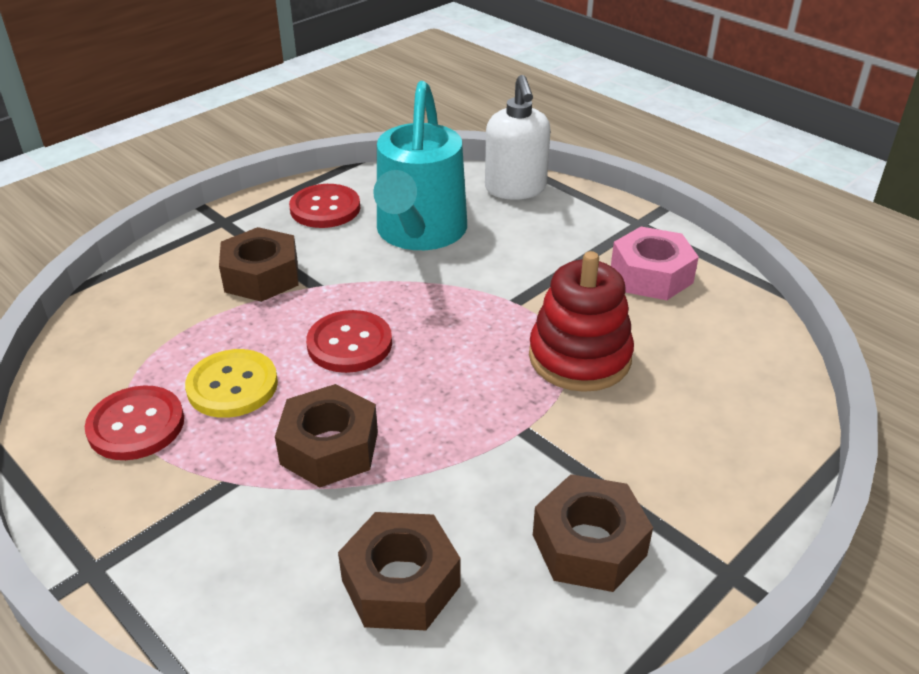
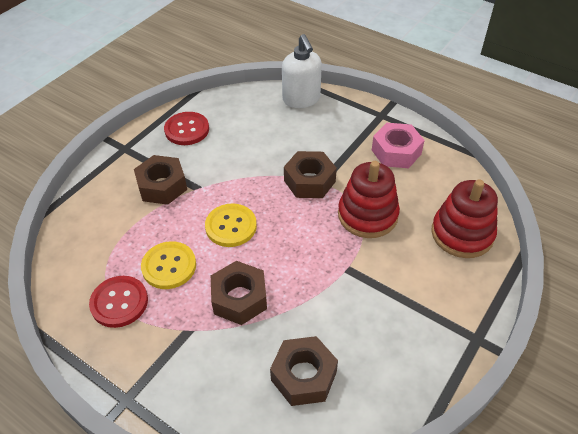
camera: 10 degrees left, 10 degrees up
red button [306,310,392,373] -> yellow button [205,204,257,247]
turquoise watering can [373,81,467,250] -> none
brown nut [533,474,653,592] -> brown nut moved to [284,151,337,198]
none -> red stacking toy [431,180,498,258]

